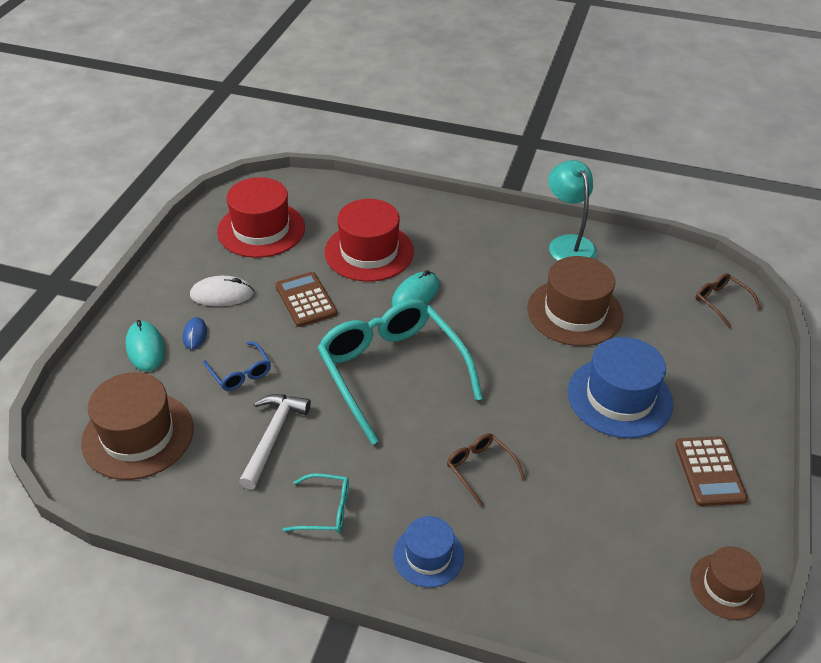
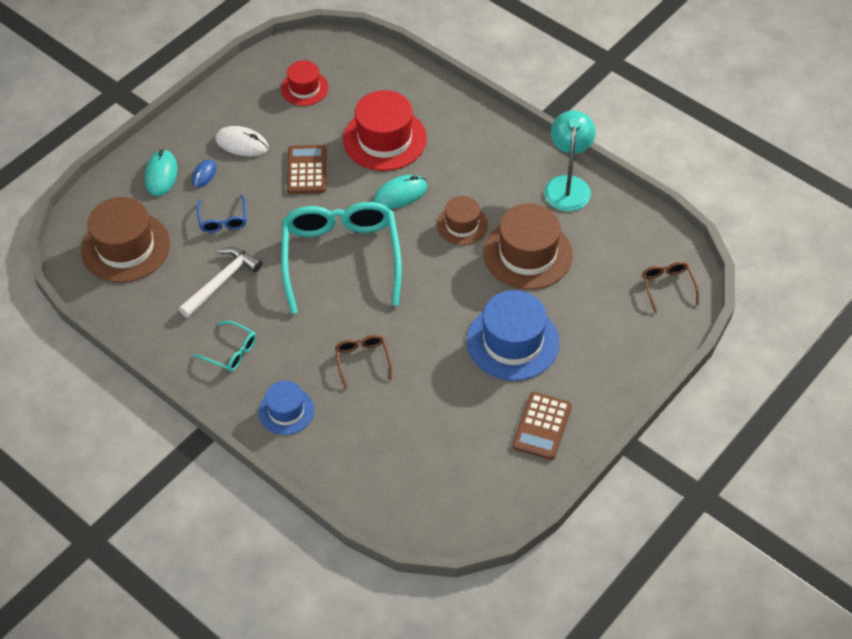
camera: 25 degrees right, 10 degrees up
red hat [217,177,305,258] -> red hat [281,60,329,106], size x0.58
brown hat [690,546,765,620] -> brown hat moved to [437,196,488,245]

